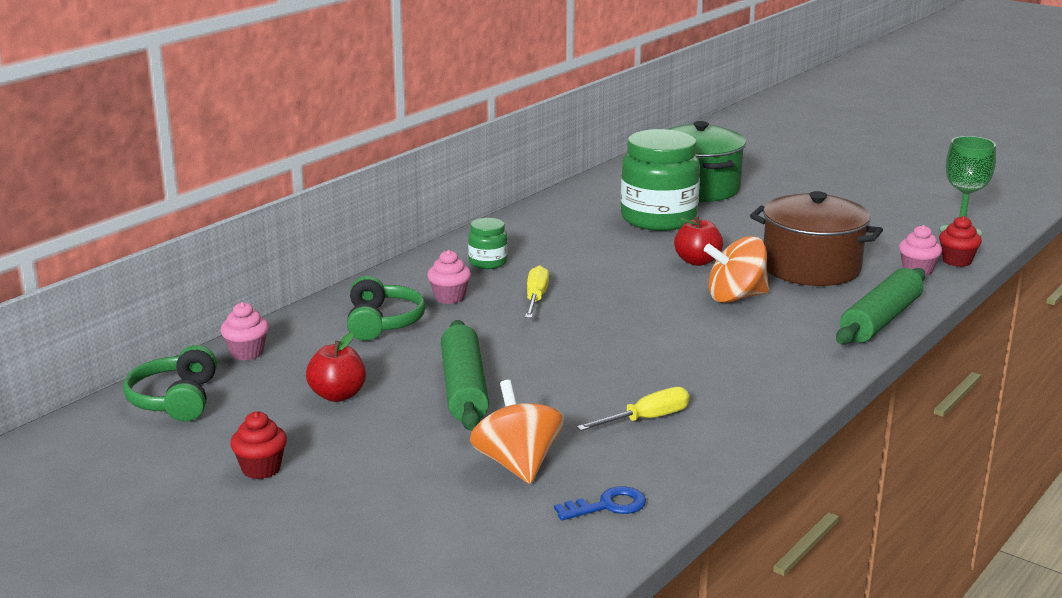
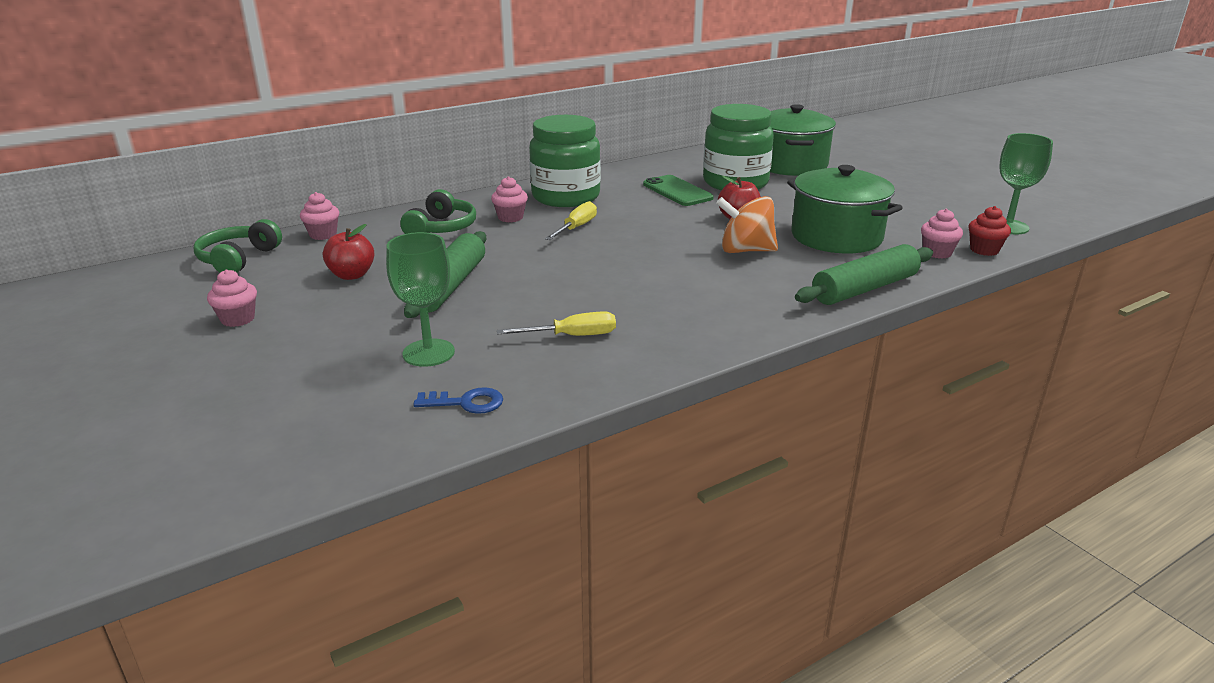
camera: 20 degrees right, 5 degrees up
red cupcake [230,411,287,479] -> pink cupcake [207,269,257,327]
green jar [468,218,507,269] -> green jar [529,115,601,207], size x2.14
orange spinning top [470,380,564,484] -> green goblet [386,232,455,367]
brown pot [750,191,883,286] -> green pot [787,165,903,254]
none -> green phone [643,175,714,206]

